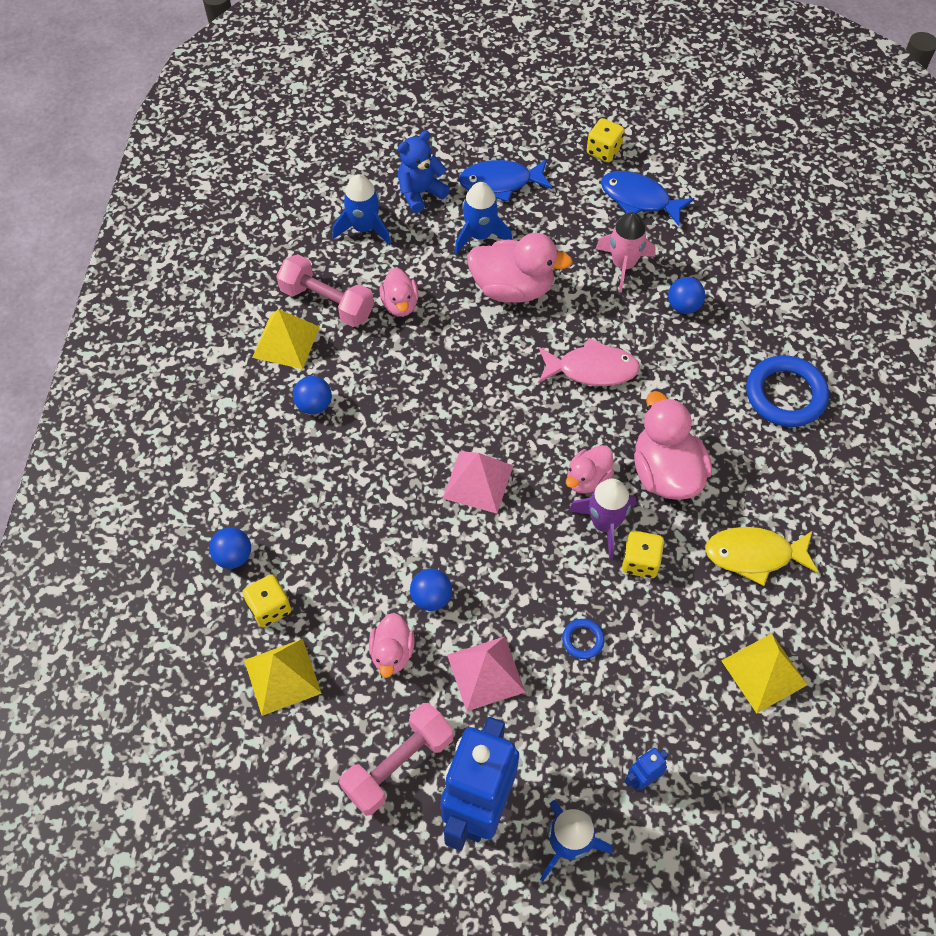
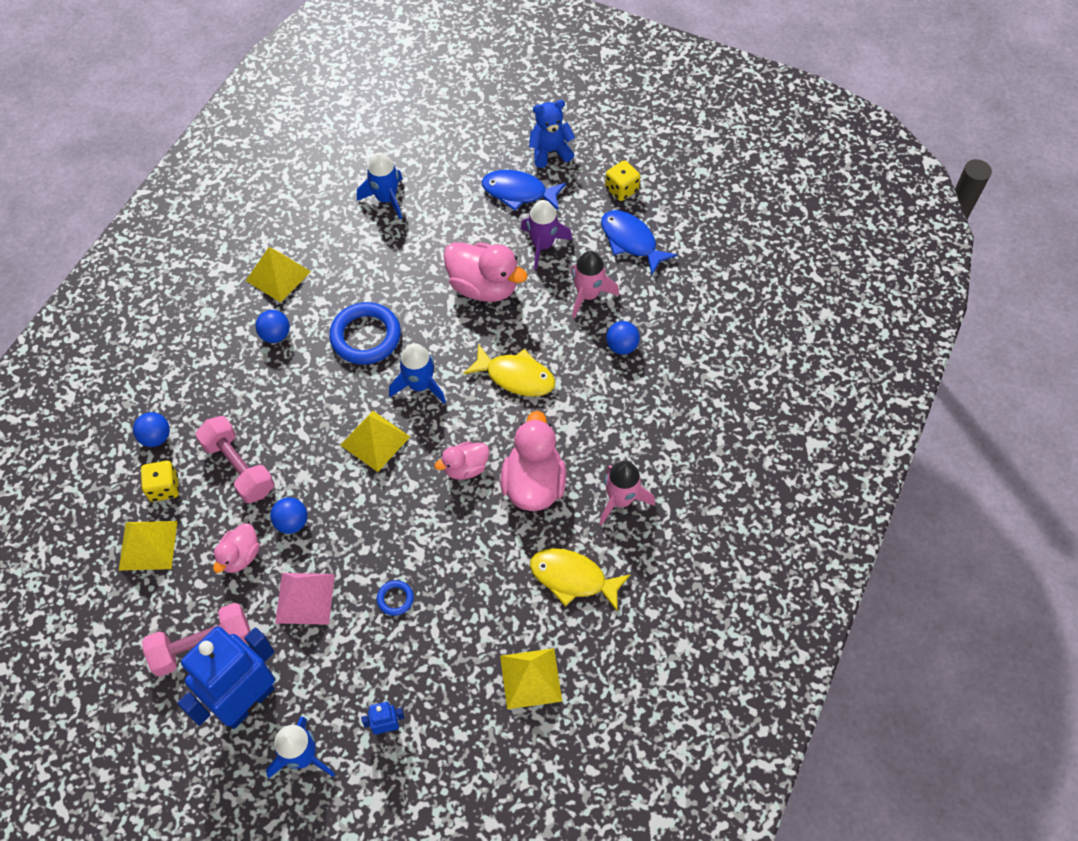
camera: 20 degrees right, 0 degrees up
pink dumbbell [276,254,374,327] -> pink dumbbell moved to [195,416,274,503]
pink duck [379,268,419,317] -> none
blue teddy bear [398,130,450,213] -> blue teddy bear moved to [529,100,575,168]
pink pyramid [443,451,513,514] -> yellow pyramid [340,411,410,472]
blue rocket [454,182,512,254] -> blue rocket moved to [389,343,446,403]
pink fish [538,338,640,386] -> yellow fish [463,344,556,397]
purple rocket [569,479,636,560] -> purple rocket moved to [521,200,572,270]
yellow dice [622,531,664,578] -> none
blue ring [746,355,829,427] -> blue ring moved to [329,302,401,364]
none -> pink rocket [599,461,655,526]

